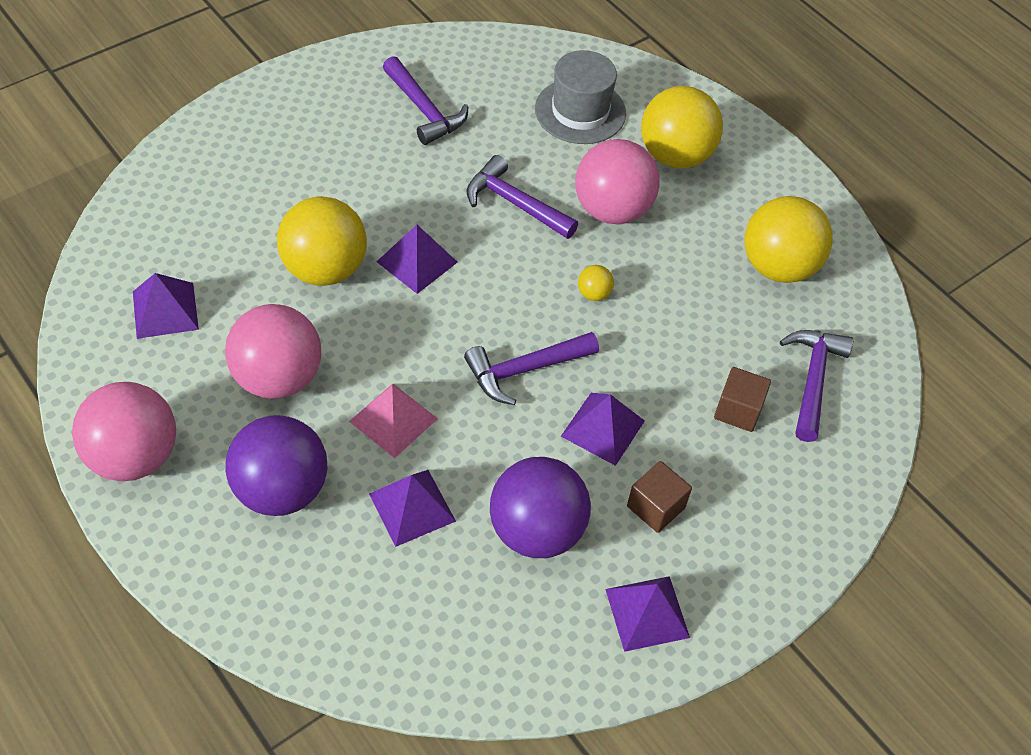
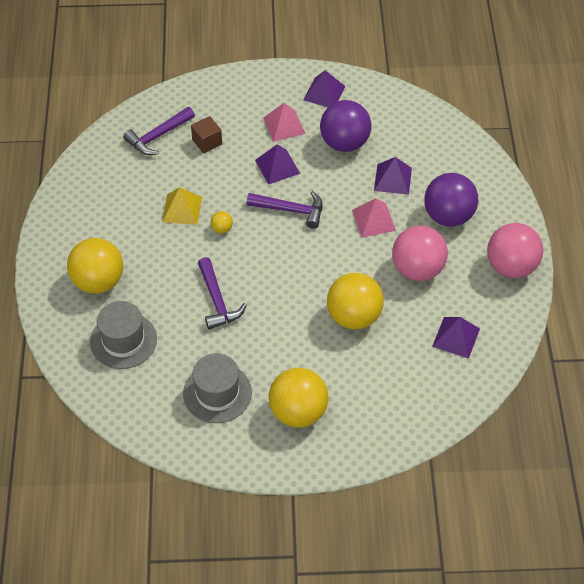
camera: 140 degrees left, 0 degrees up
purple pyramid [377,225,458,294] -> none
purple hammer [383,56,469,145] -> grey hat [183,353,252,423]
pink ball [575,139,660,224] -> none
brown cube [627,461,692,533] -> pink pyramid [263,103,306,142]
yellow ball [745,196,833,283] -> yellow ball moved to [269,368,328,428]
none -> yellow pyramid [162,187,202,225]

